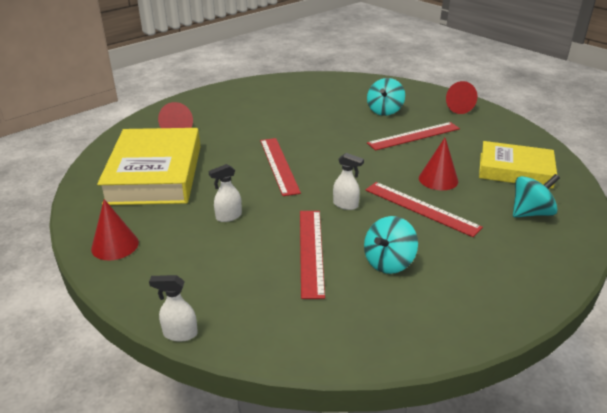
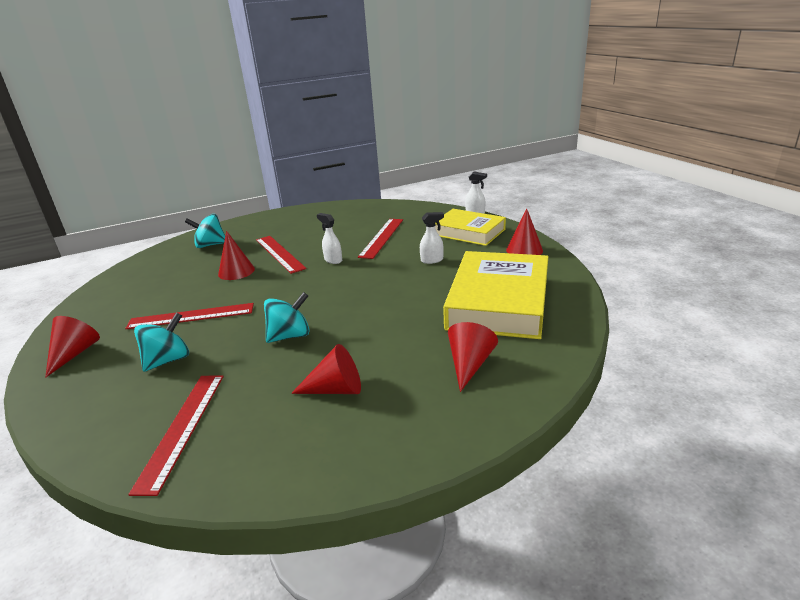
camera: 160 degrees left, 5 degrees down
red ruler [260,138,301,196] -> red ruler moved to [128,375,224,496]
turquoise spinning top [364,216,418,274] -> turquoise spinning top moved to [264,292,310,343]
yellow book [479,141,557,189] -> yellow book moved to [435,209,506,246]
none -> red cone [291,344,361,394]

